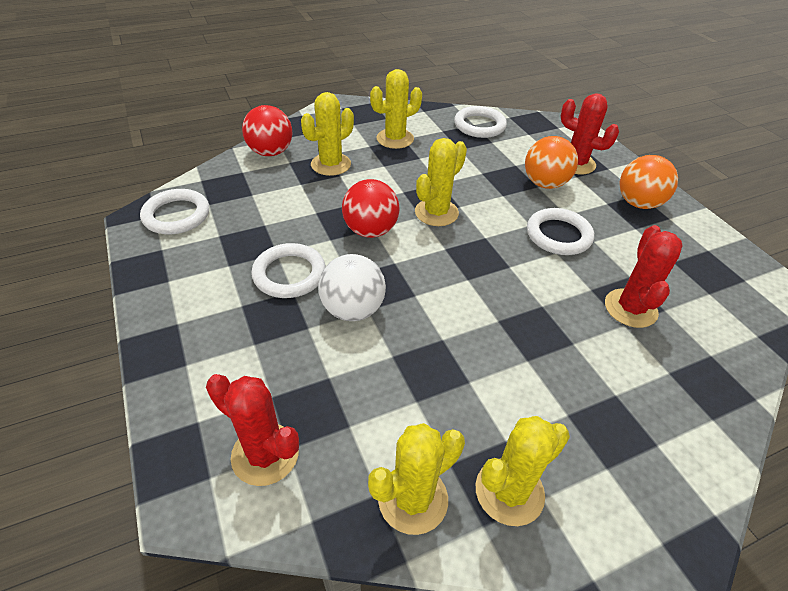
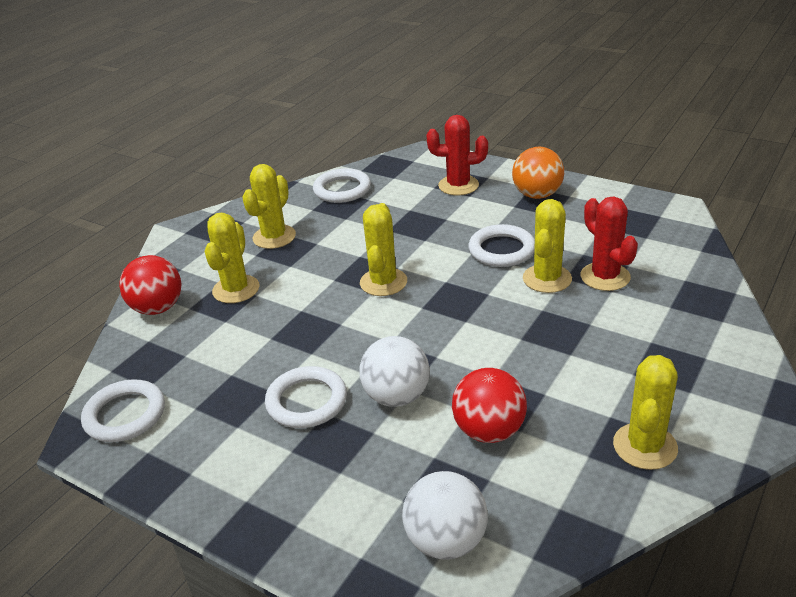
camera: 30 degrees left, 10 degrees down
red cactus [206,374,299,486] -> white ball [402,471,488,560]
red ball [342,179,400,238] -> red ball moved to [452,368,527,443]
yellow cactus [368,423,465,535] -> yellow cactus moved to [523,199,572,293]
orange ball [525,136,578,189] -> none

